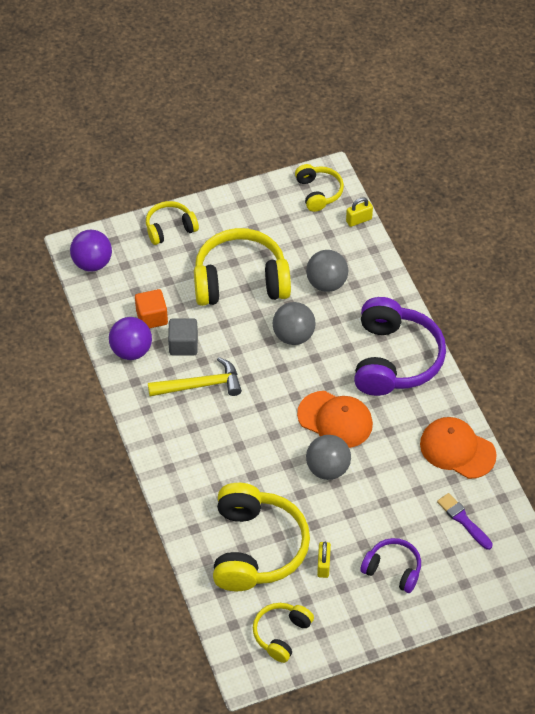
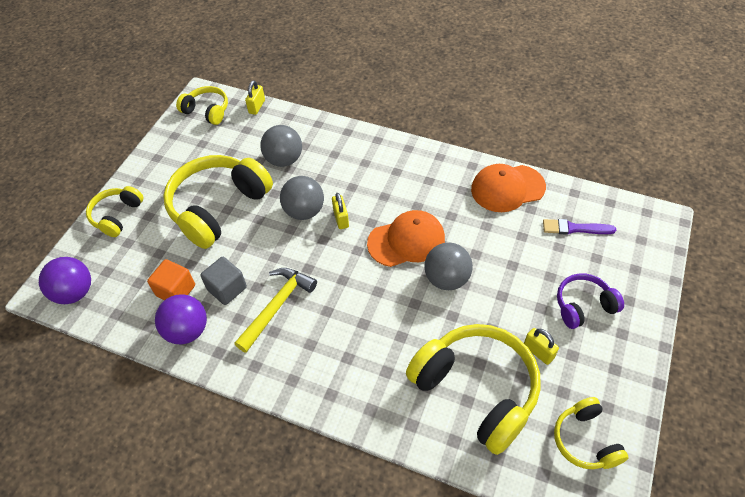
camera: 45 degrees left, 0 degrees up
purple headphones [354,297,446,396] -> none
none -> yellow padlock [332,193,349,229]

